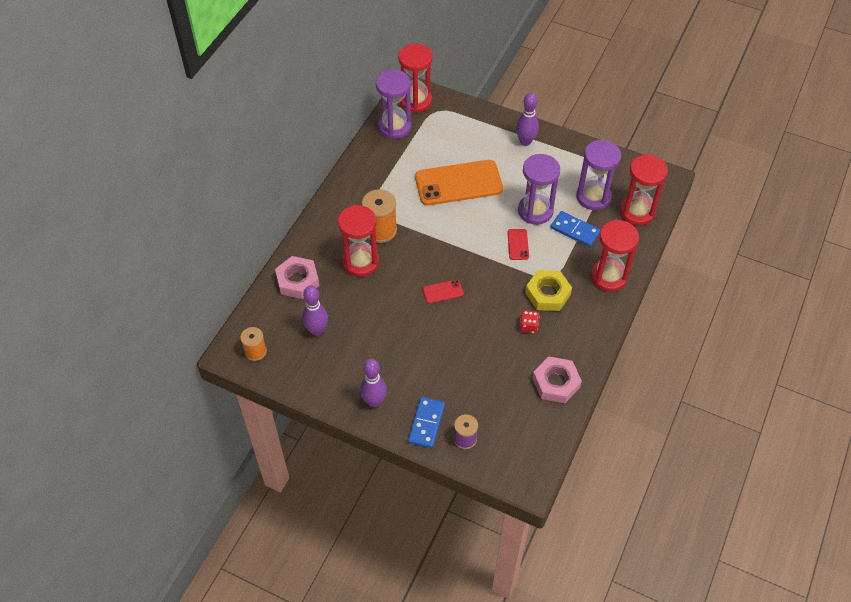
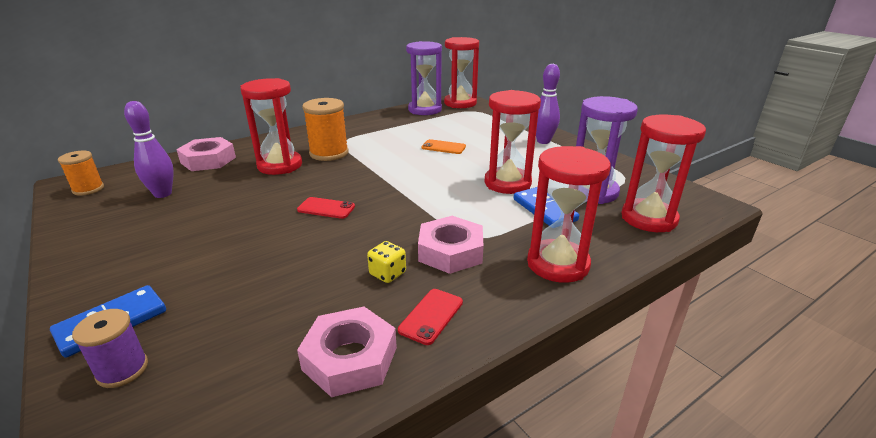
camera: 30 degrees right, 25 degrees down
purple bowling pin [360,359,387,407] -> none
orange phone [415,160,503,205] -> orange phone [421,139,466,154], size x0.43
red phone [507,229,529,260] -> red phone moved to [398,289,463,345]
purple hourglass [518,154,560,225] -> red hourglass [484,90,541,194]
red dice [520,310,540,334] -> yellow dice [367,241,406,283]
yellow nut [525,270,572,311] -> pink nut [418,216,484,274]

